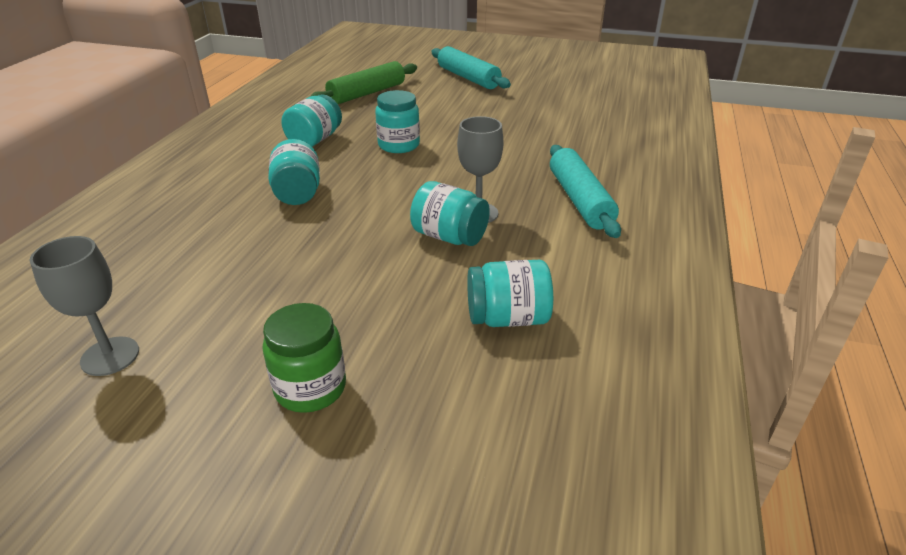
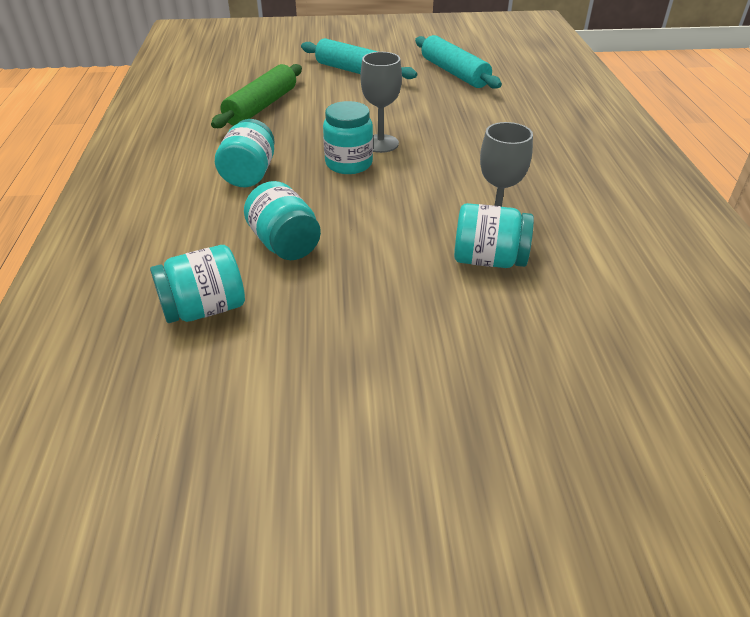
camera: 20 degrees left, 5 degrees up
grey goblet [29,236,139,376] -> grey goblet moved to [361,52,402,153]
green jar [263,303,346,413] -> none
turquoise jar [467,260,553,327] -> turquoise jar moved to [150,245,245,323]
turquoise rolling pin [550,145,621,238] -> turquoise rolling pin moved to [415,35,502,89]

